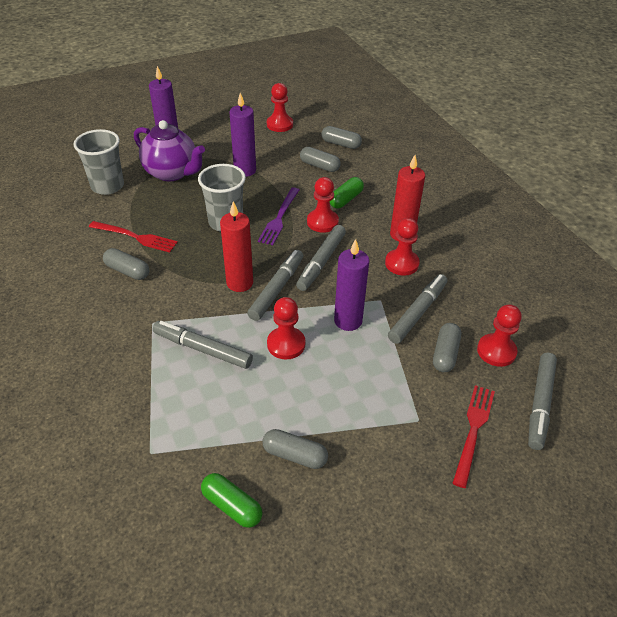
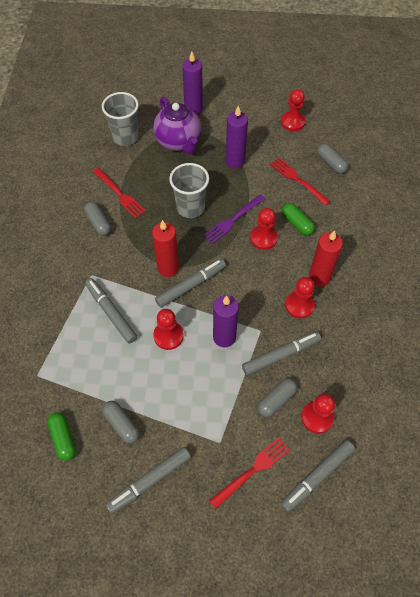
camera: 30 degrees right, 15 degrees up
grey marker [296,225,346,291] -> grey marker moved to [106,447,191,514]
grey capsule [300,147,341,172] -> red fork [270,158,331,206]
green capsule [330,177,364,208] -> green capsule turned 75 degrees clockwise [282,203,315,235]

